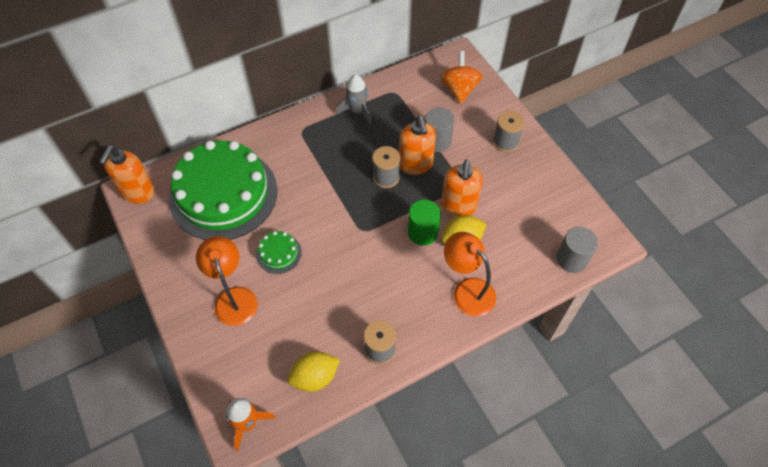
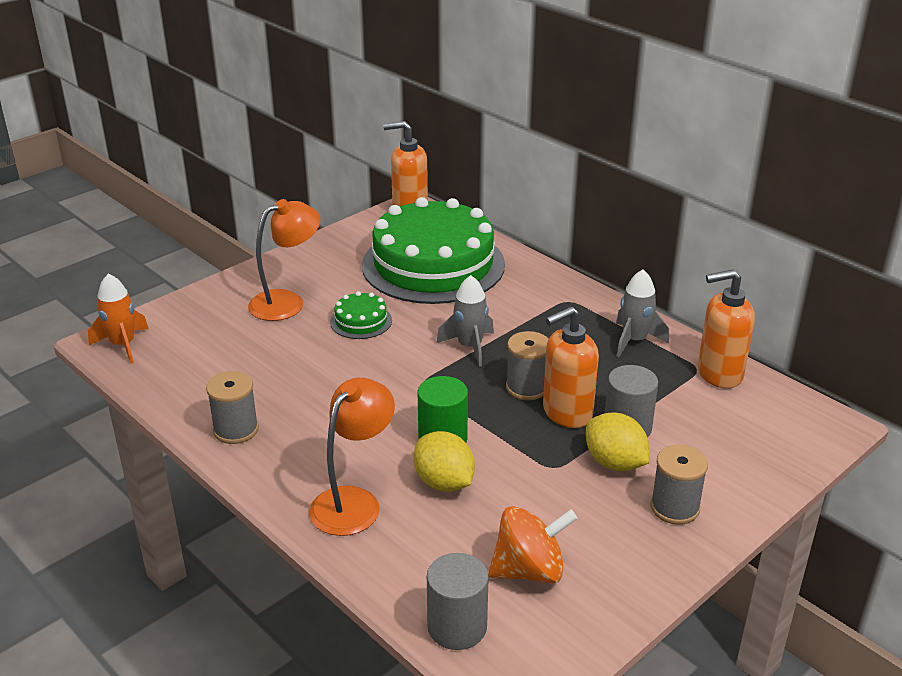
camera: 75 degrees right, 25 degrees down
yellow lemon [288,351,340,392] -> yellow lemon moved to [586,412,649,471]
orange spinning top [440,51,483,104] -> orange spinning top moved to [488,506,578,584]
orange soap dispenser [441,160,483,217] -> orange soap dispenser moved to [698,269,755,389]
none -> grey rocket [436,275,494,367]

